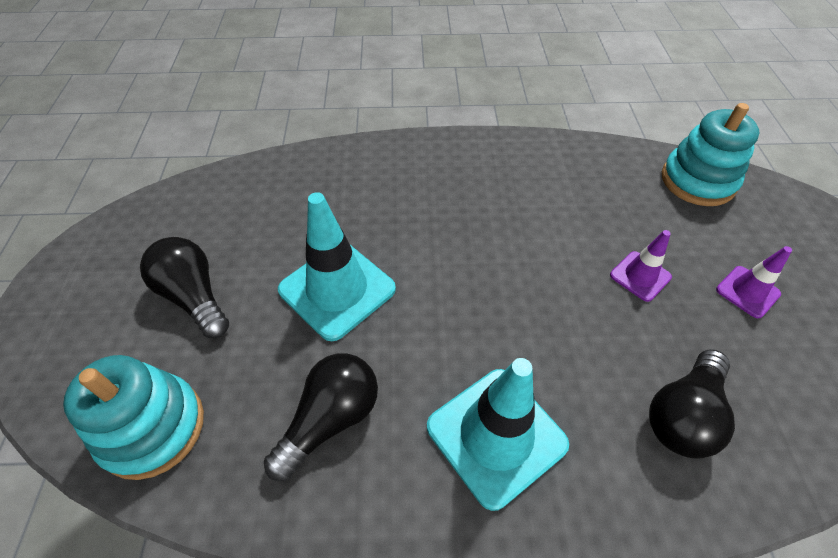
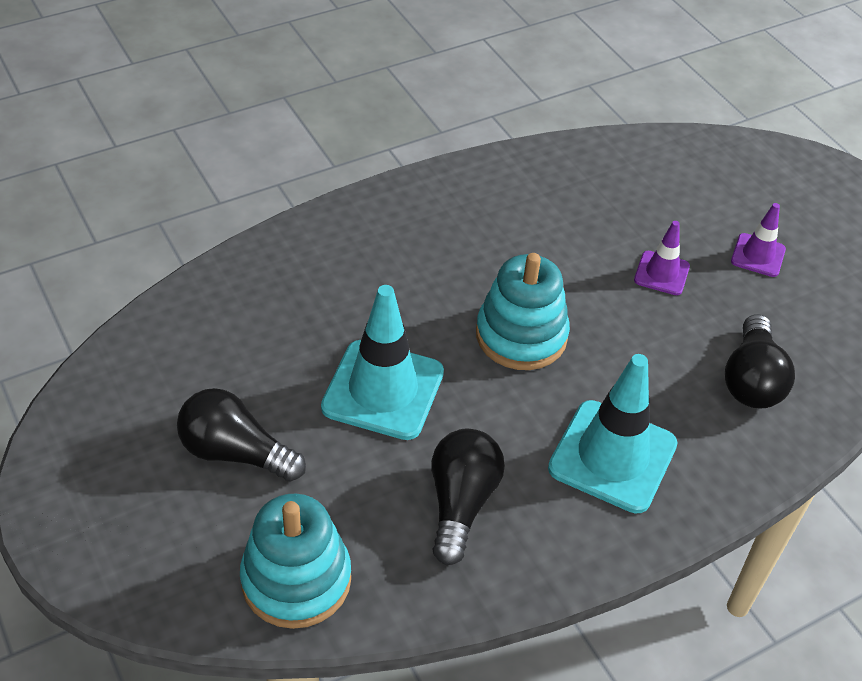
camera: 30 degrees left, 5 degrees down
turquoise stacking toy [662,103,760,206] -> turquoise stacking toy moved to [476,253,570,370]

